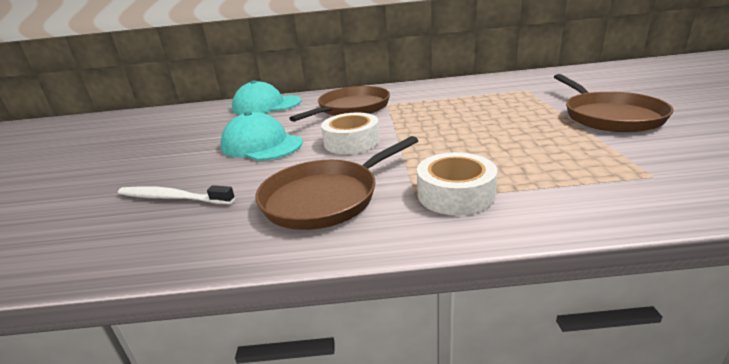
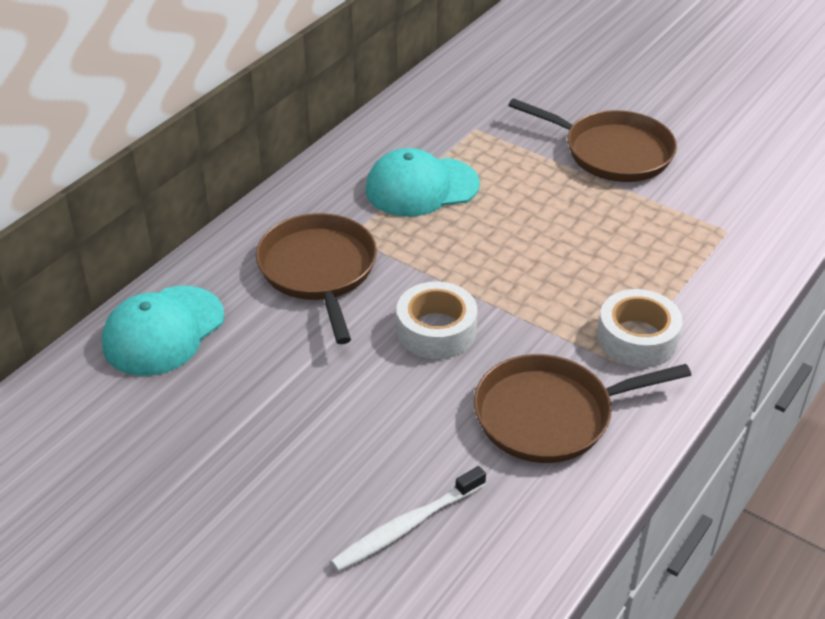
camera: 55 degrees left, 15 degrees up
turquoise cap [221,111,303,161] -> turquoise cap moved to [365,148,480,217]
brown pan [255,136,418,230] -> brown pan turned 75 degrees clockwise [474,354,691,463]

